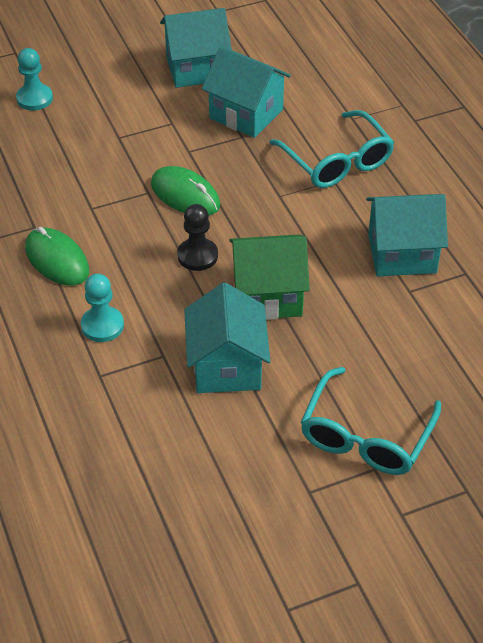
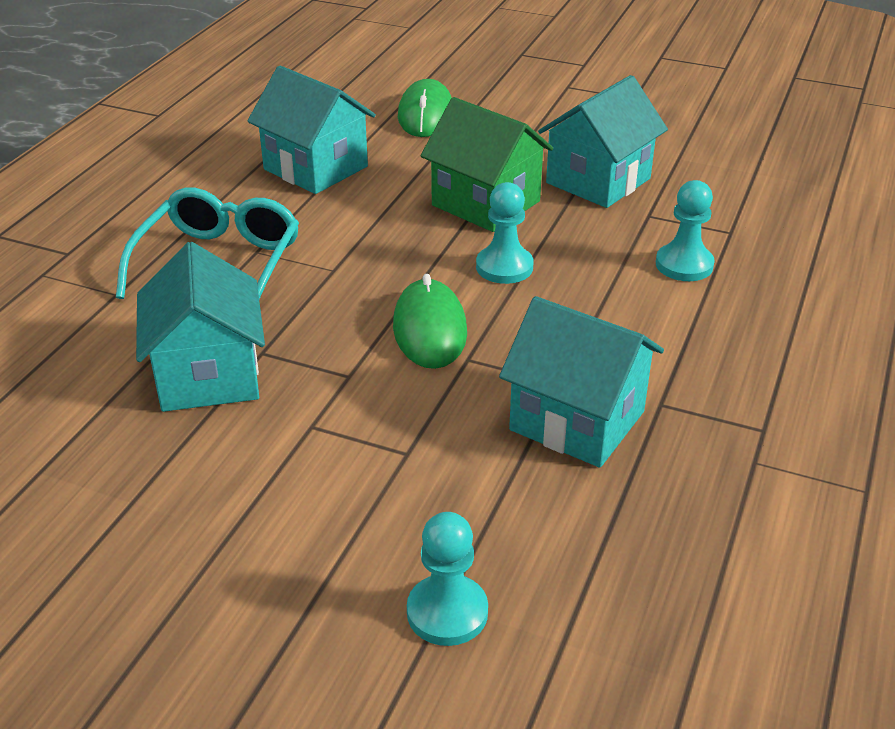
camera: 135 degrees left, 10 degrees down
green mouse [25,227,89,286] -> green mouse moved to [398,79,452,137]
turquoise house [160,8,232,88] -> turquoise house moved to [499,296,664,468]
black pawn [177,204,218,271] -> turquoise pawn [476,182,534,284]
turquoise glasses [301,367,441,475] -> none

